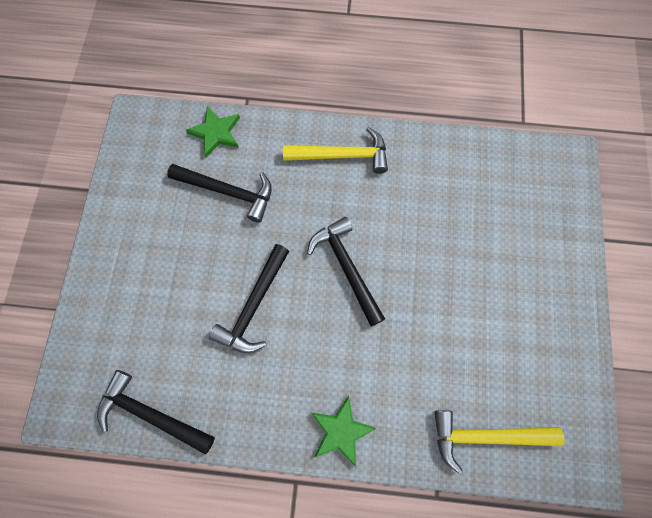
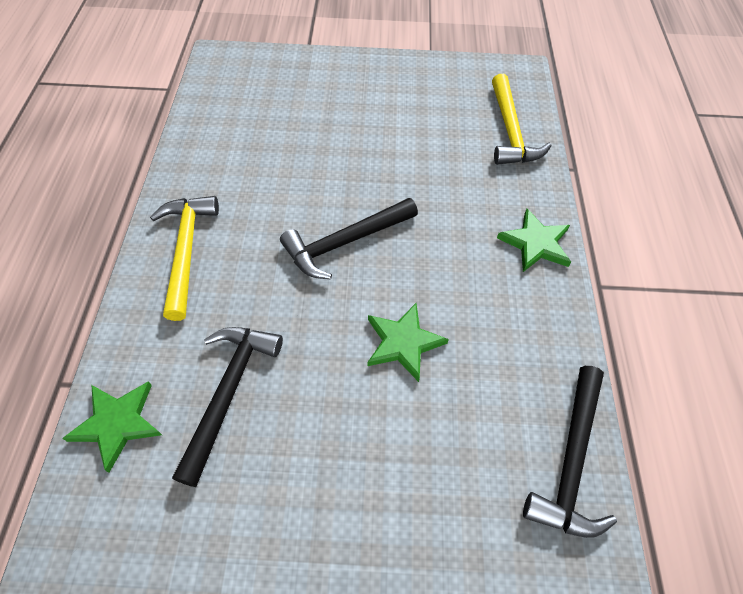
camera: 95 degrees left, 15 degrees down
black hammer [209,244,289,353] -> green star [368,303,449,382]

